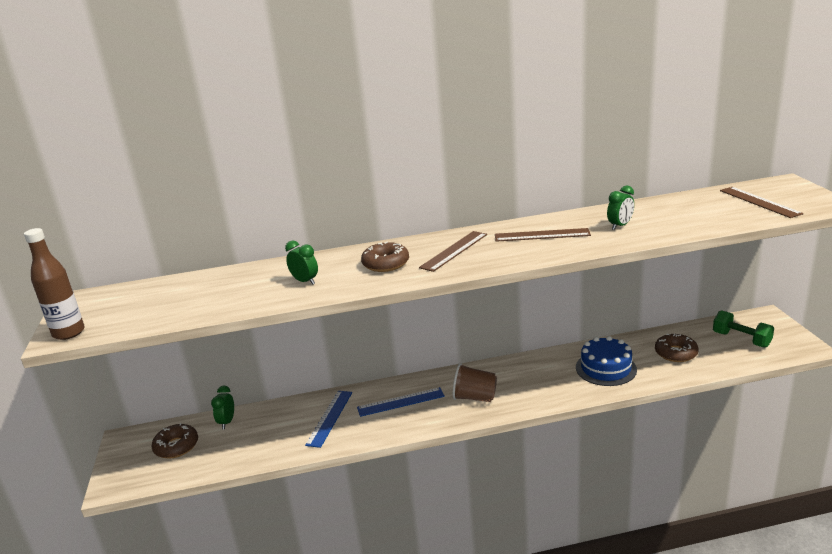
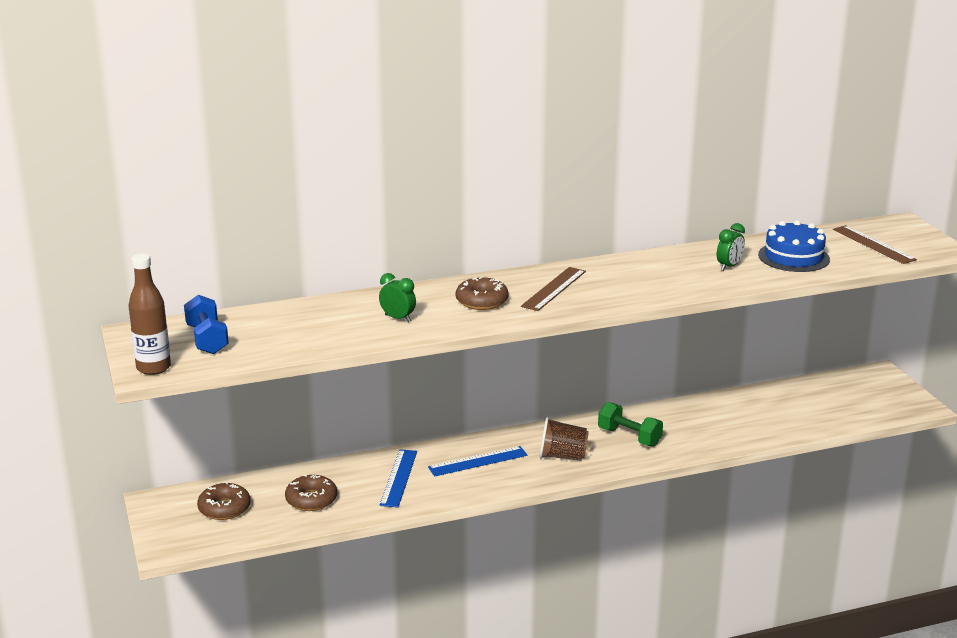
camera: 10 degrees left, 0 degrees up
green clock [211,386,234,429] -> none
brown ruler [495,228,591,242] -> none
blue cake [576,336,637,386] -> blue cake moved to [758,220,830,272]
brown donut [655,334,699,362] -> brown donut moved to [285,474,337,511]
green dumbbell [713,310,774,348] -> green dumbbell moved to [598,402,663,447]
none -> blue dumbbell [184,295,229,354]

